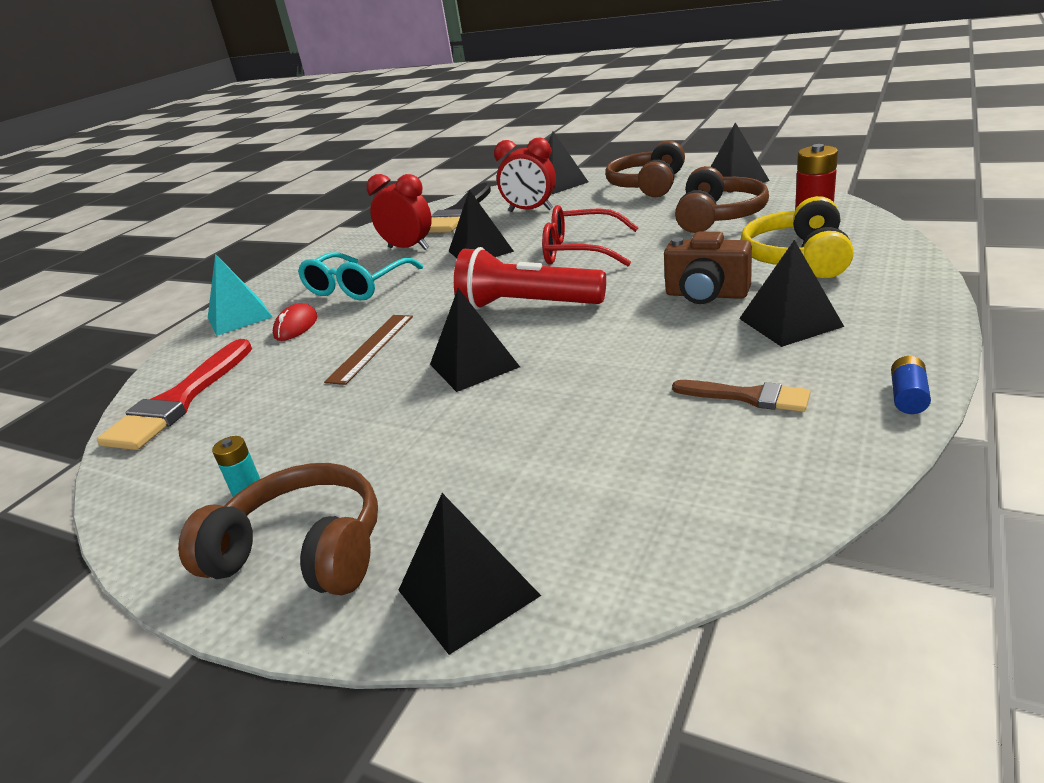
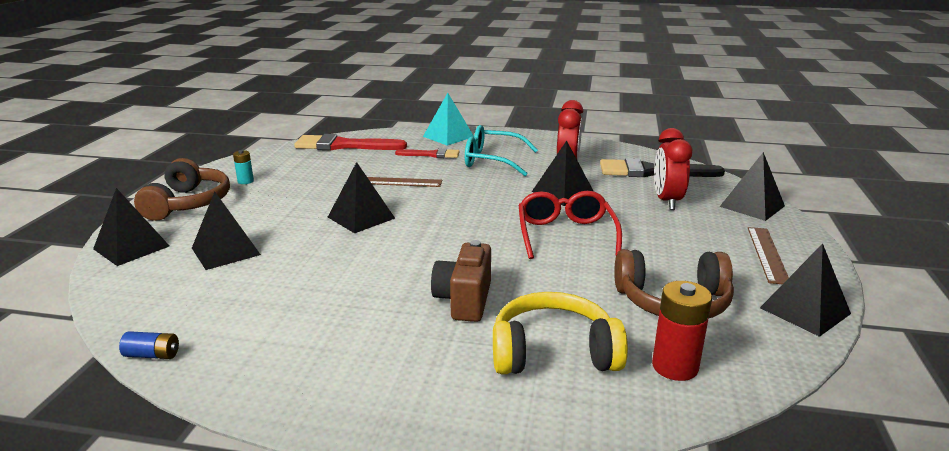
camera: 70 degrees right, 5 degrees down
red mouse [273,303,318,341] -> red brush [395,148,460,158]
red flashlight [454,247,606,310] -> none
brown headphones [605,141,685,197] -> brown ruler [748,227,789,284]
brown brush [672,380,811,412] -> none
black pyramid [739,240,844,347] -> black pyramid moved to [192,191,261,270]
blue battery [891,356,931,414] -> blue battery moved to [119,331,179,359]

